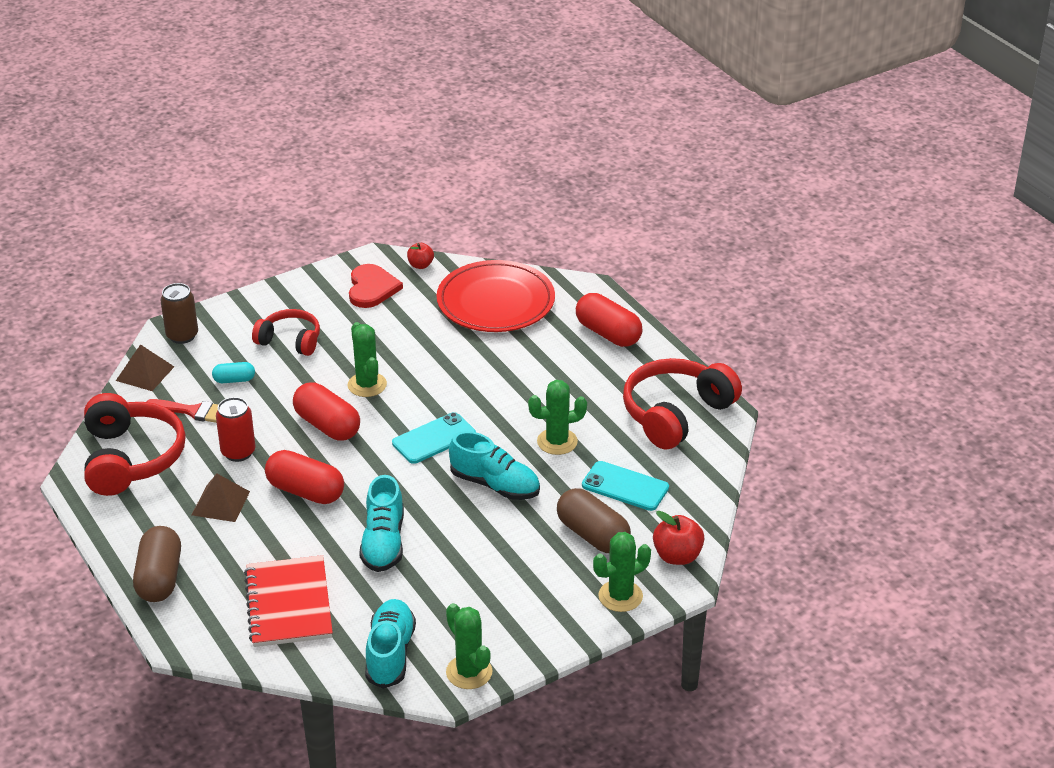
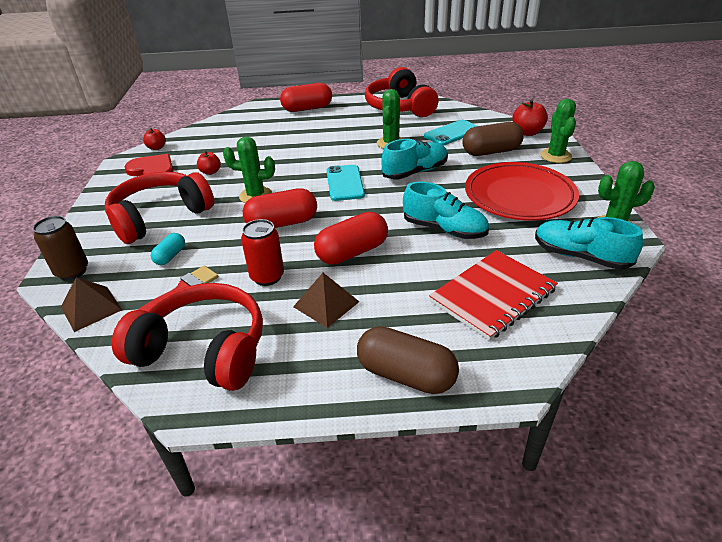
camera: 60 degrees left, 0 degrees up
red notebook [244,555,333,647] -> red notebook turned 60 degrees counterclockwise [429,250,558,341]
red headphones [252,309,320,356] -> red headphones [105,172,214,244], size x1.66
red plate [436,260,555,332] -> red plate moved to [465,162,579,221]
none -> red apple [197,151,221,175]

